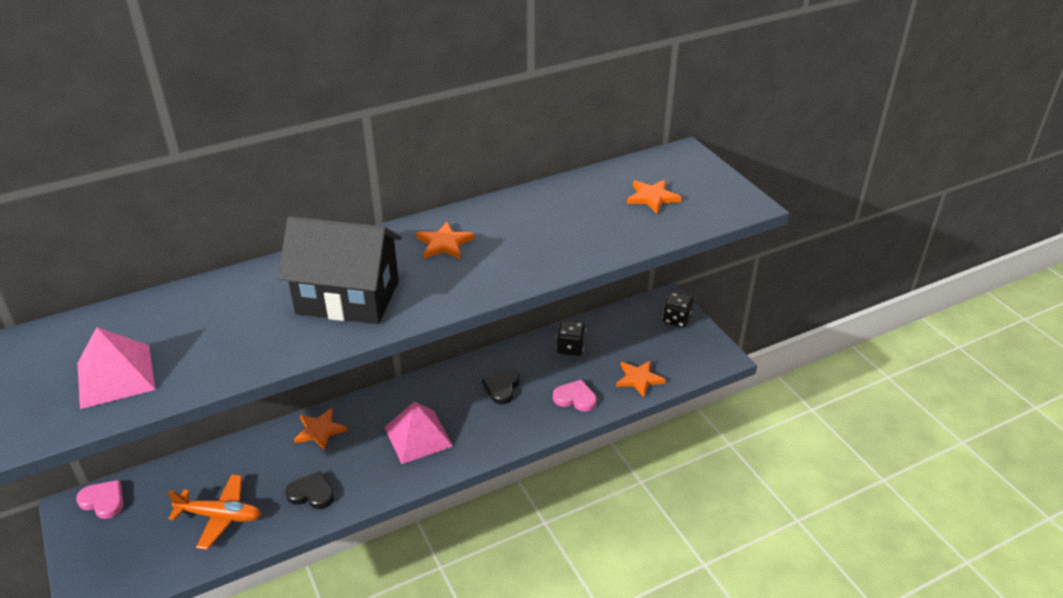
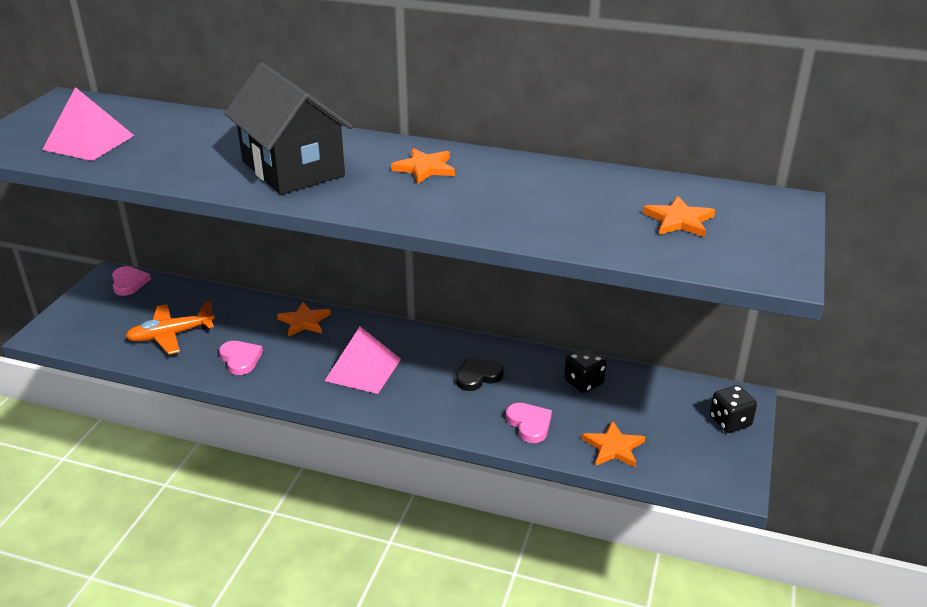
camera: 45 degrees right, 5 degrees down
orange plane [168,474,261,550] -> orange plane turned 105 degrees clockwise [125,301,215,354]
black heart [285,471,334,509] -> pink heart [219,341,263,375]

